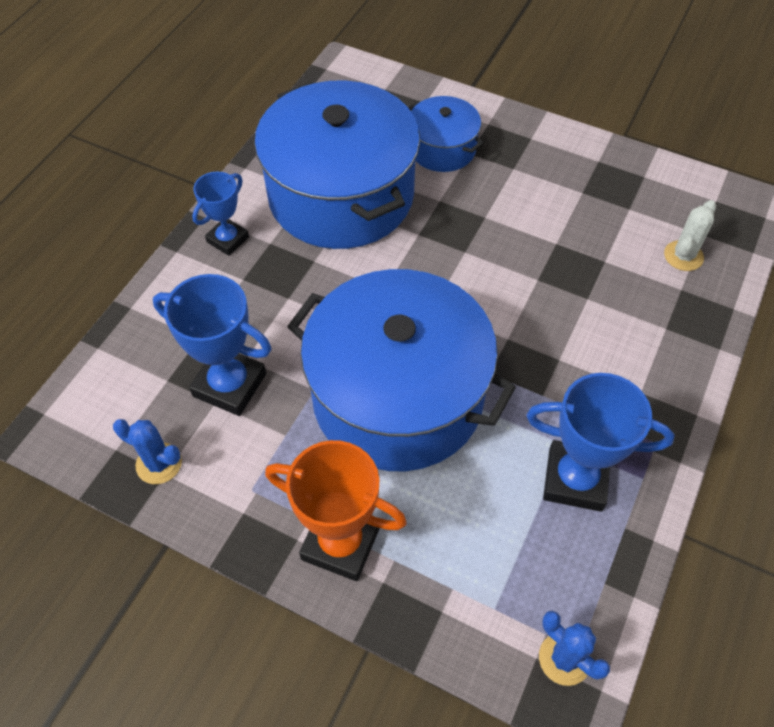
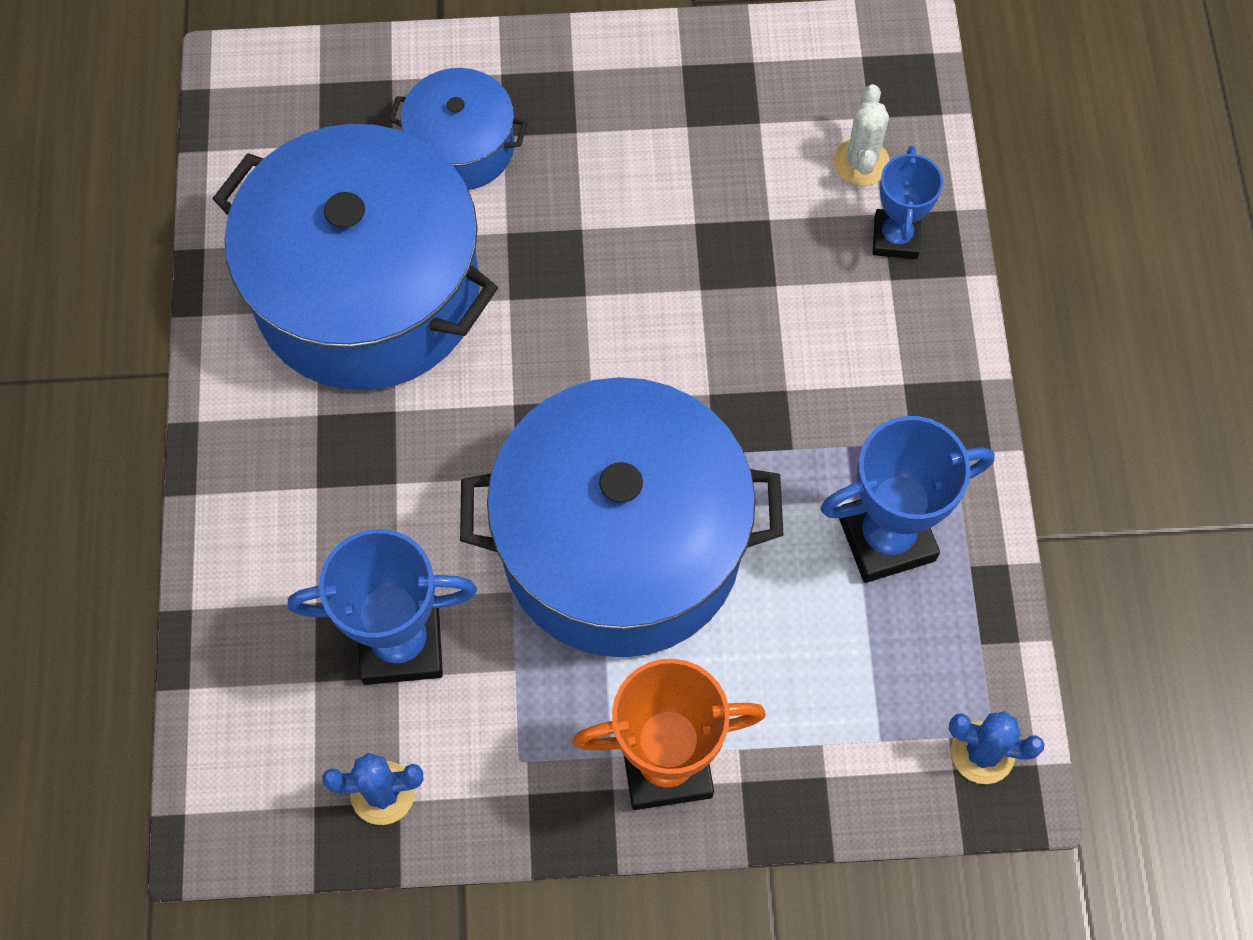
camera: 30 degrees left, 10 degrees up
blue trophy [192,172,249,256] -> blue trophy moved to [872,146,943,259]

